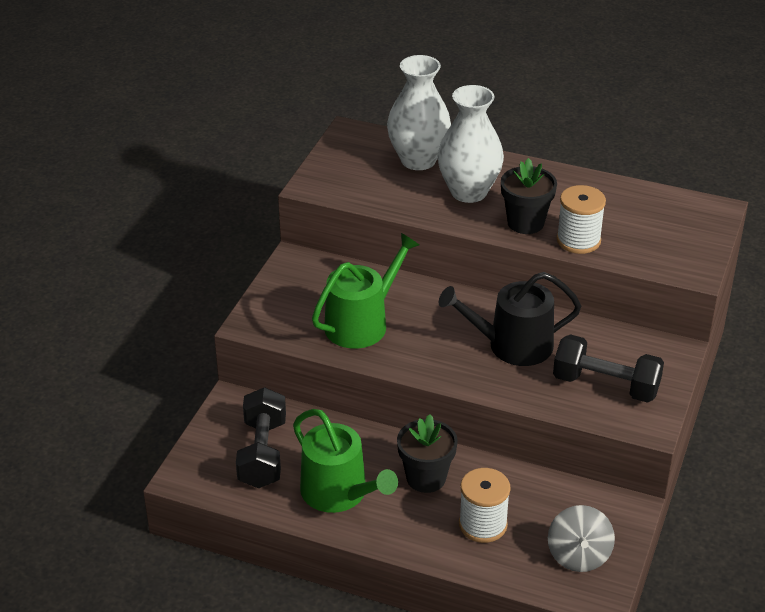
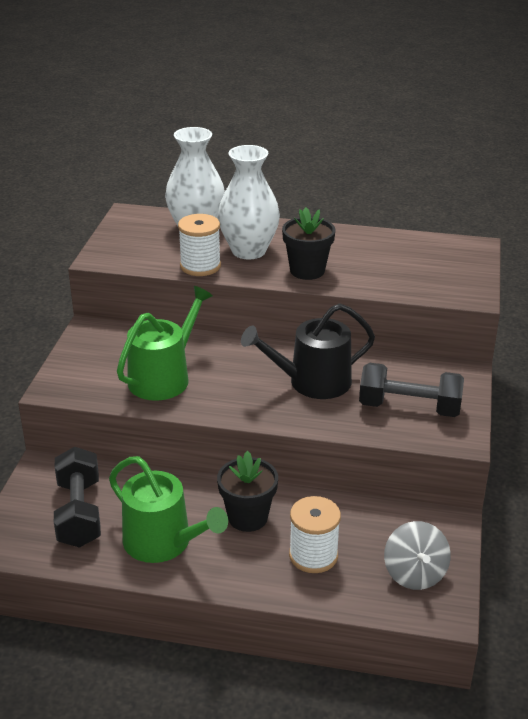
camera: 10 degrees left, 5 degrees down
white spool [556,185,606,254] -> white spool moved to [178,214,221,276]

